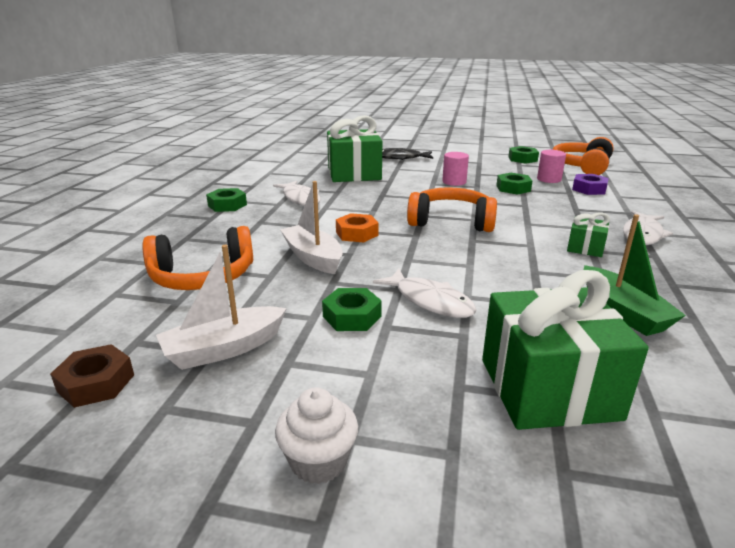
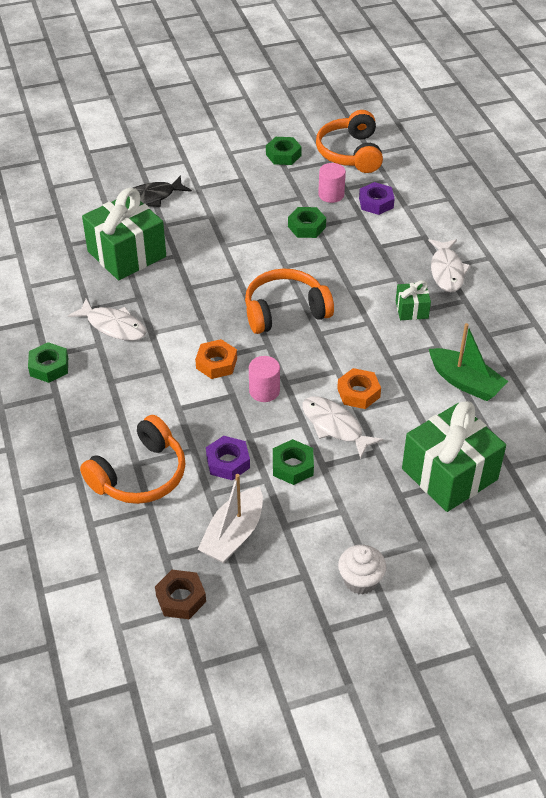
camera: 30 degrees left, 20 degrees up
white boat [280,181,343,274] -> none
white fish [373,269,477,318] -> white fish turned 150 degrees counterclockwise [302,396,383,459]
pink cylinder [442,152,469,186] -> pink cylinder moved to [249,356,280,402]
none -> purple nut [206,436,250,480]
none -> orange nut [337,368,381,409]

